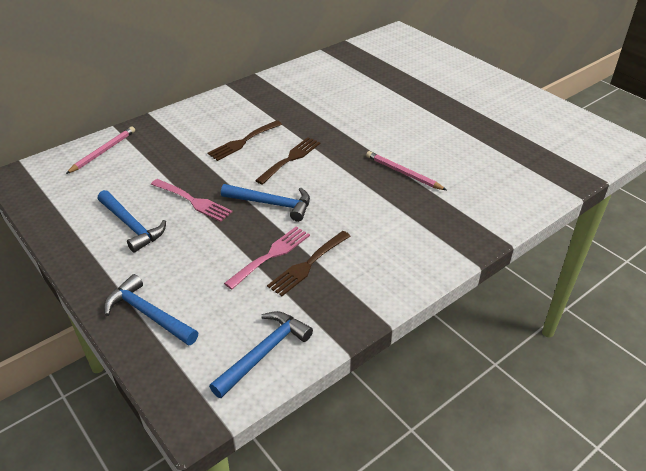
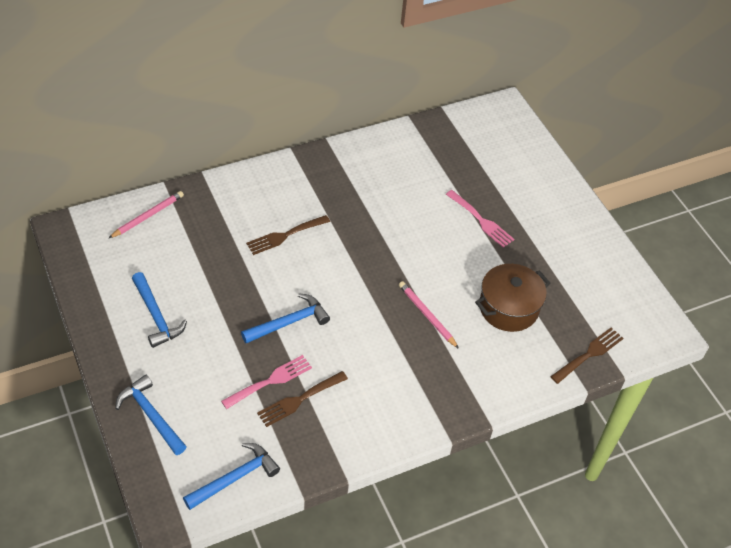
camera: 10 degrees right, 10 degrees up
pink fork [151,179,232,222] -> pink fork moved to [446,190,514,248]
blue hammer [221,184,310,222] -> blue hammer turned 60 degrees counterclockwise [241,293,330,343]
brown fork [255,137,320,185] -> brown fork moved to [550,327,624,384]
none -> brown pot [475,264,550,332]

